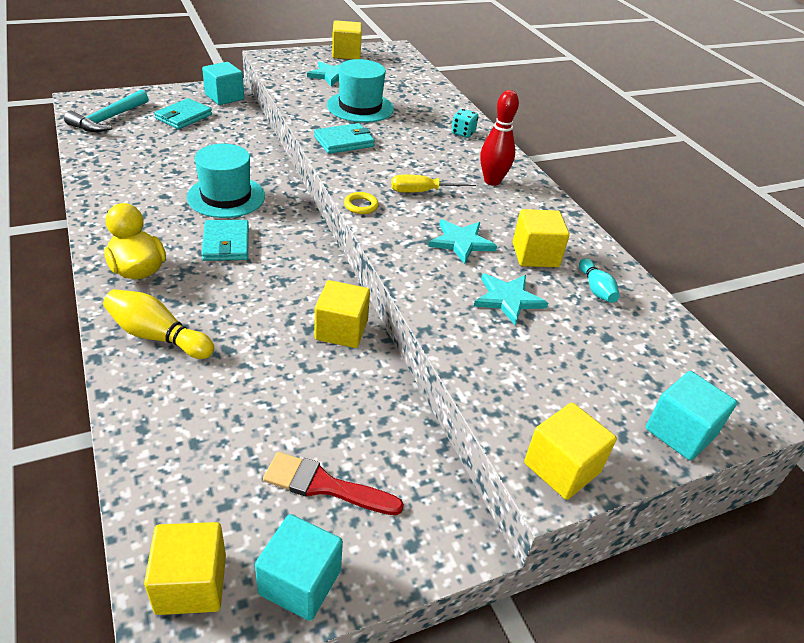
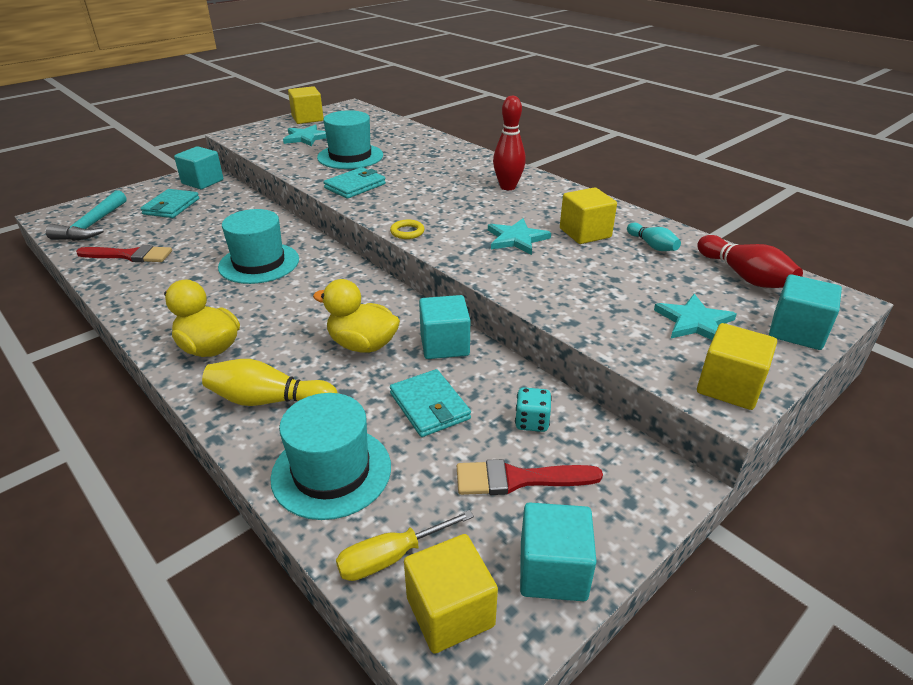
camera: 15 degrees left, 5 degrees down
turquoise wallet [202,220,249,261] -> turquoise wallet moved to [390,369,471,437]
yellow cube [315,280,370,348] -> turquoise cube [419,295,470,359]
yellow screwdriver [391,175,476,192] -> yellow screwdriver moved to [336,510,474,581]
turquoise dice [451,109,478,138] -> turquoise dice moved to [515,387,552,432]
turquoise star [474,274,548,325] -> turquoise star moved to [654,294,737,340]
none -> red brush [76,245,172,262]
none -> turquoise hat [270,393,391,520]
none -> yellow duck [313,279,400,353]
none -> red bowling pin [697,235,803,288]

